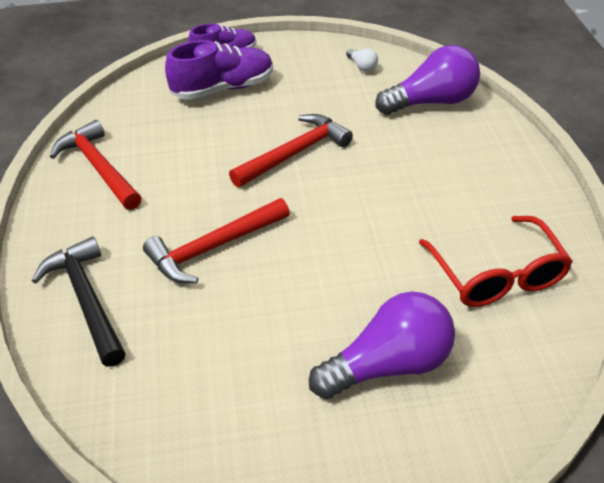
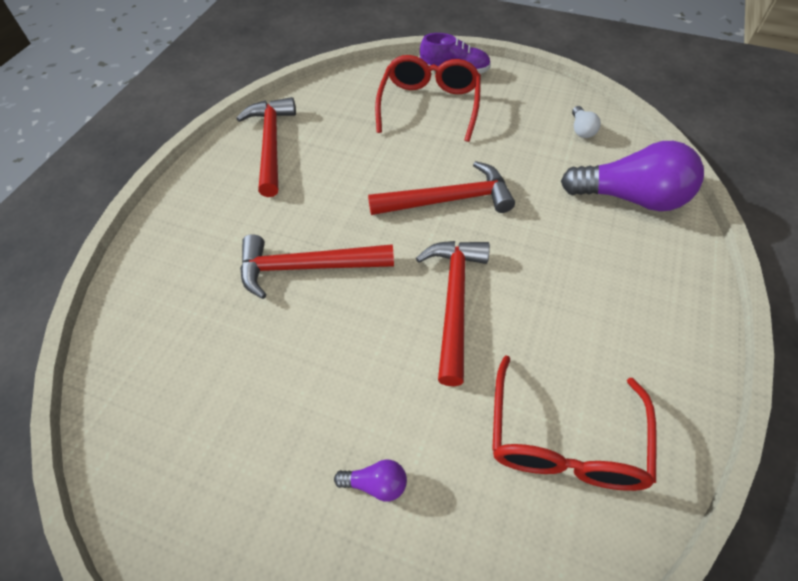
camera: 30 degrees right, 10 degrees up
black hammer [32,237,126,367] -> none
purple shoe [165,40,273,100] -> red glasses [375,55,481,142]
purple light bulb [309,291,455,399] -> purple light bulb [334,459,407,502], size x0.42
none -> red hammer [416,241,490,386]

